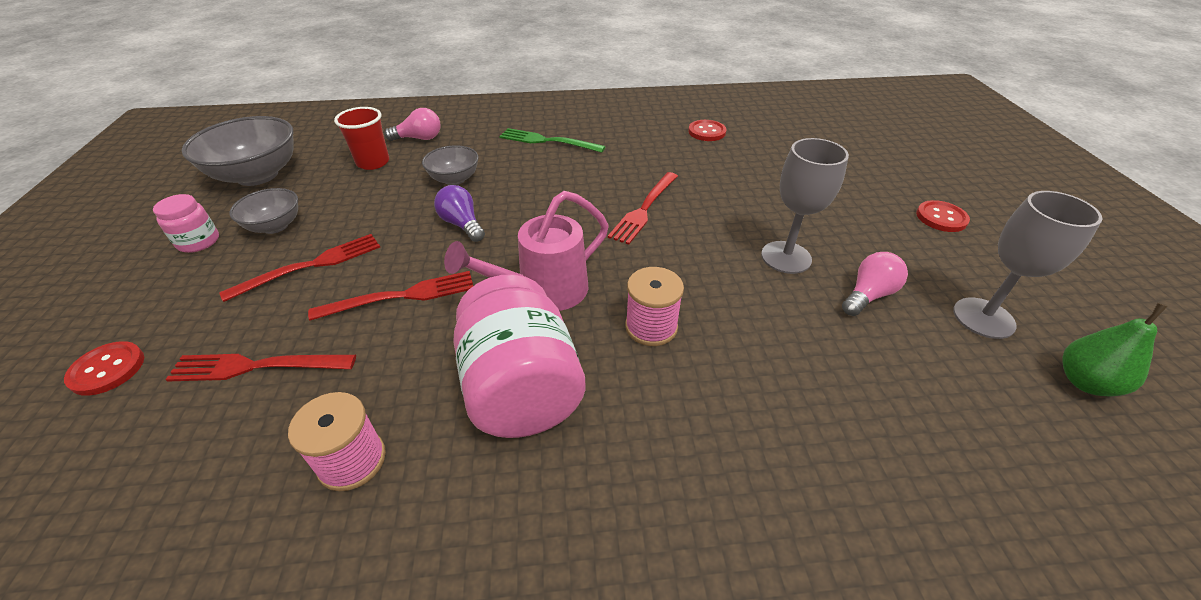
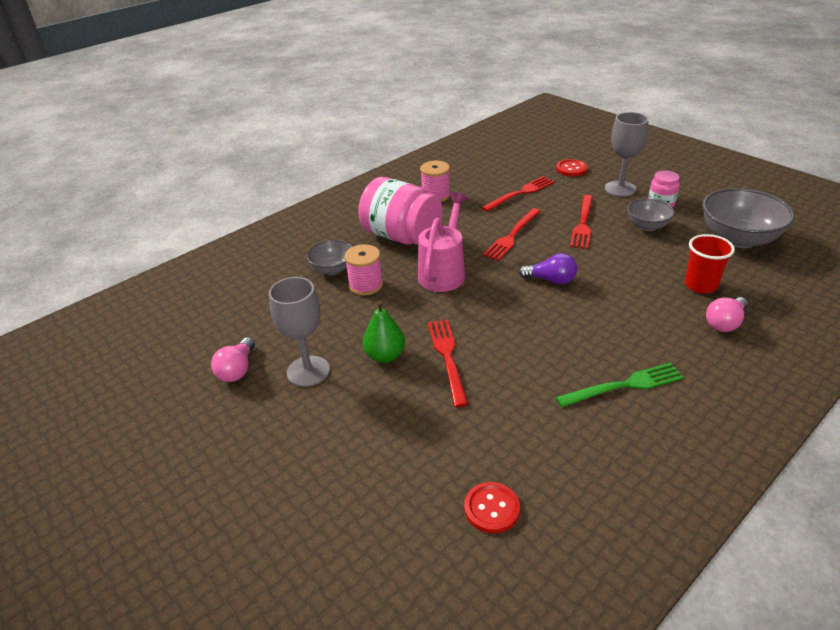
camera: 145 degrees right, 5 degrees down
grey bowl [422,145,479,185] -> grey bowl moved to [306,240,352,275]
red button [916,200,970,232] -> none
grey goblet [953,191,1103,339] -> grey goblet moved to [605,112,649,197]
green pear [1062,303,1168,397] -> green pear moved to [362,300,405,363]

